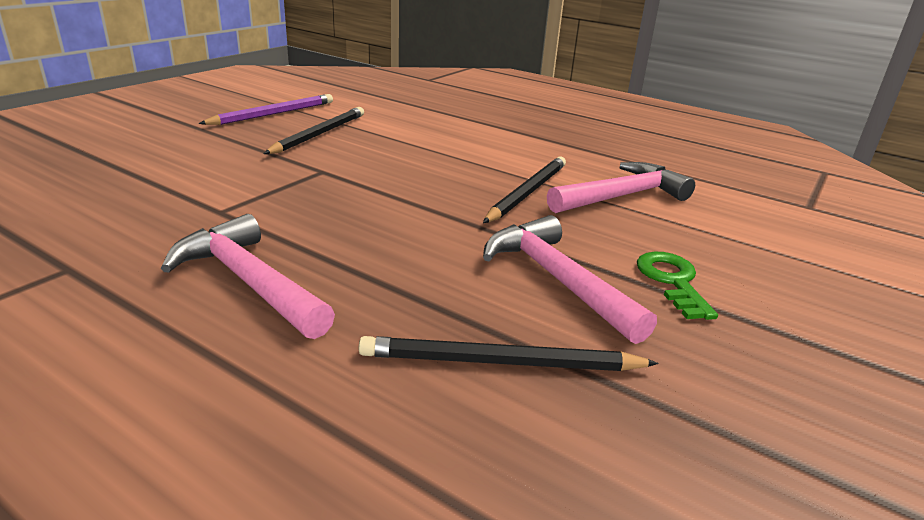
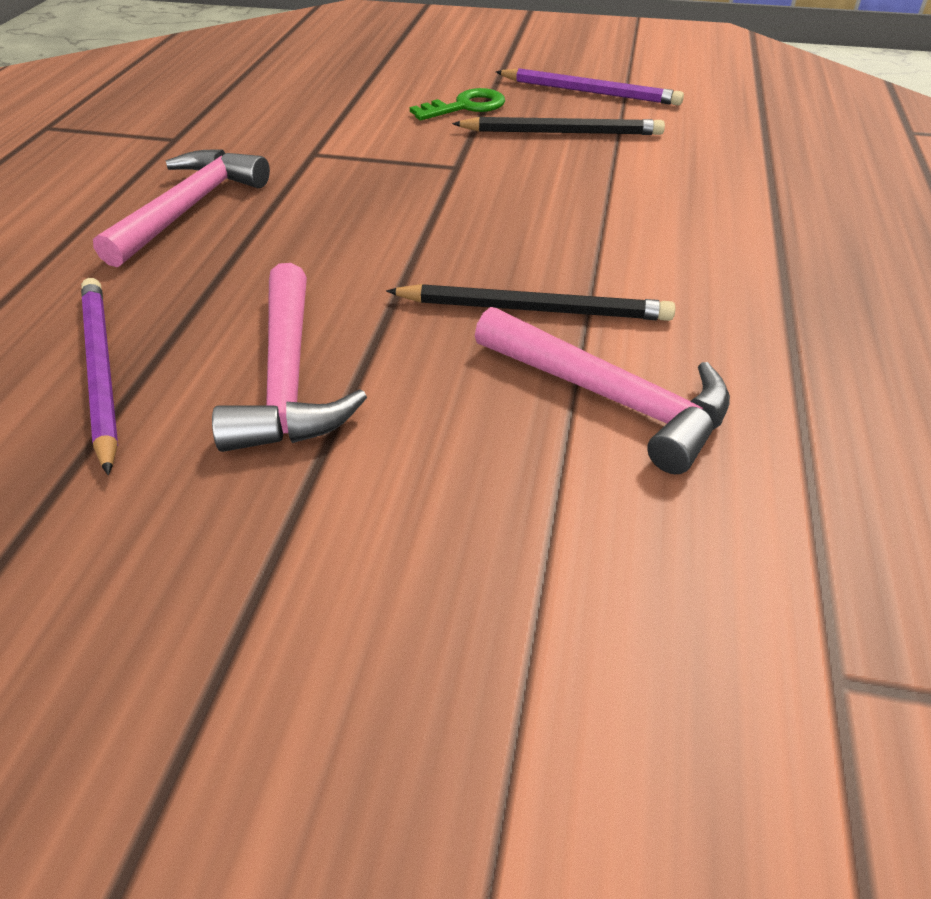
camera: 70 degrees right, 15 degrees up
black pencil [359,336,659,371] -> purple pencil [81,278,118,475]
pink hammer [483,215,657,344] -> pink hammer turned 135 degrees clockwise [212,263,367,452]
green key [637,252,718,320] -> green key moved to [410,88,505,121]

